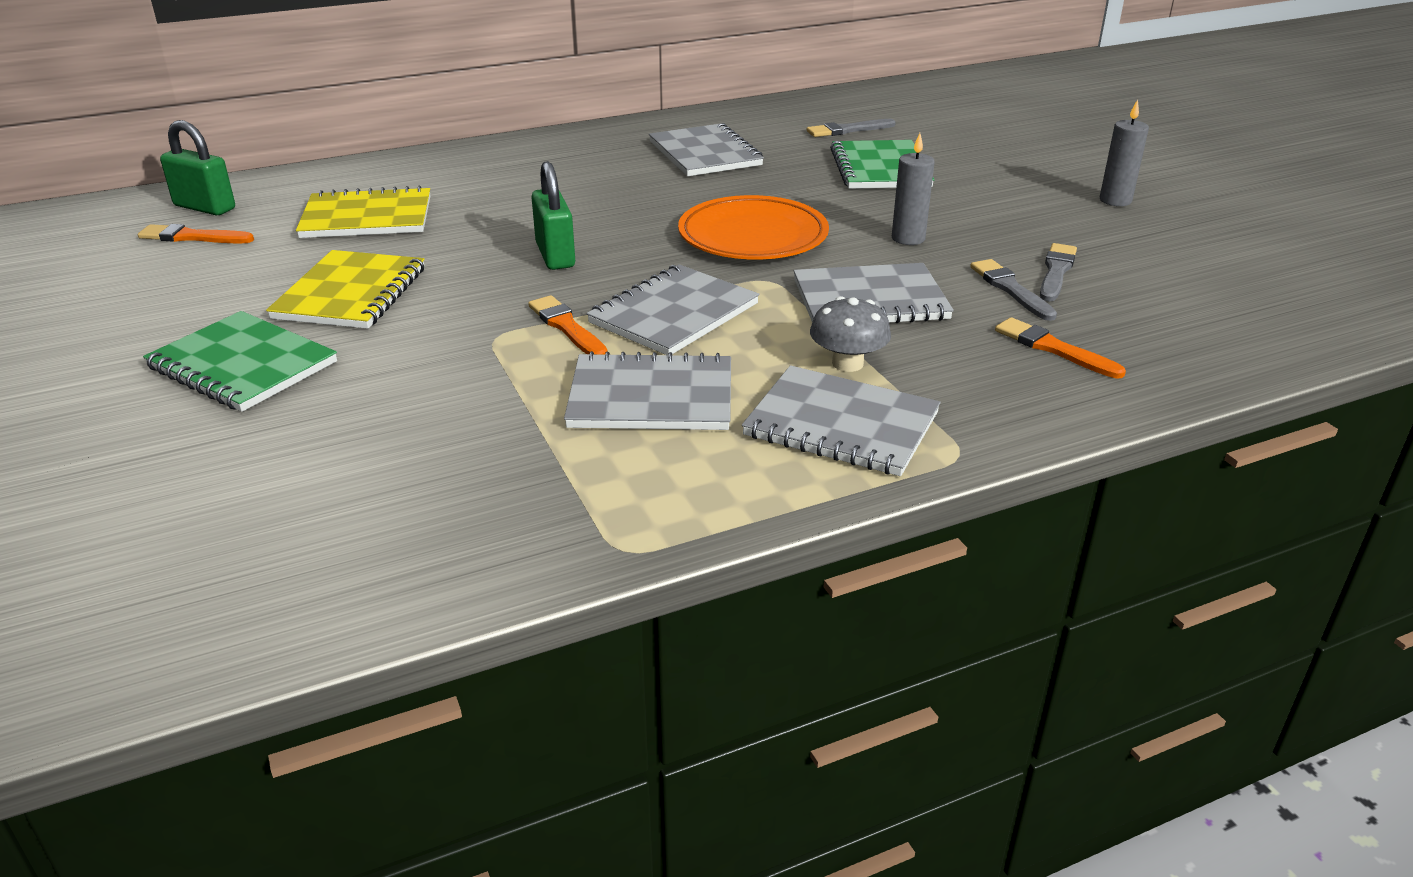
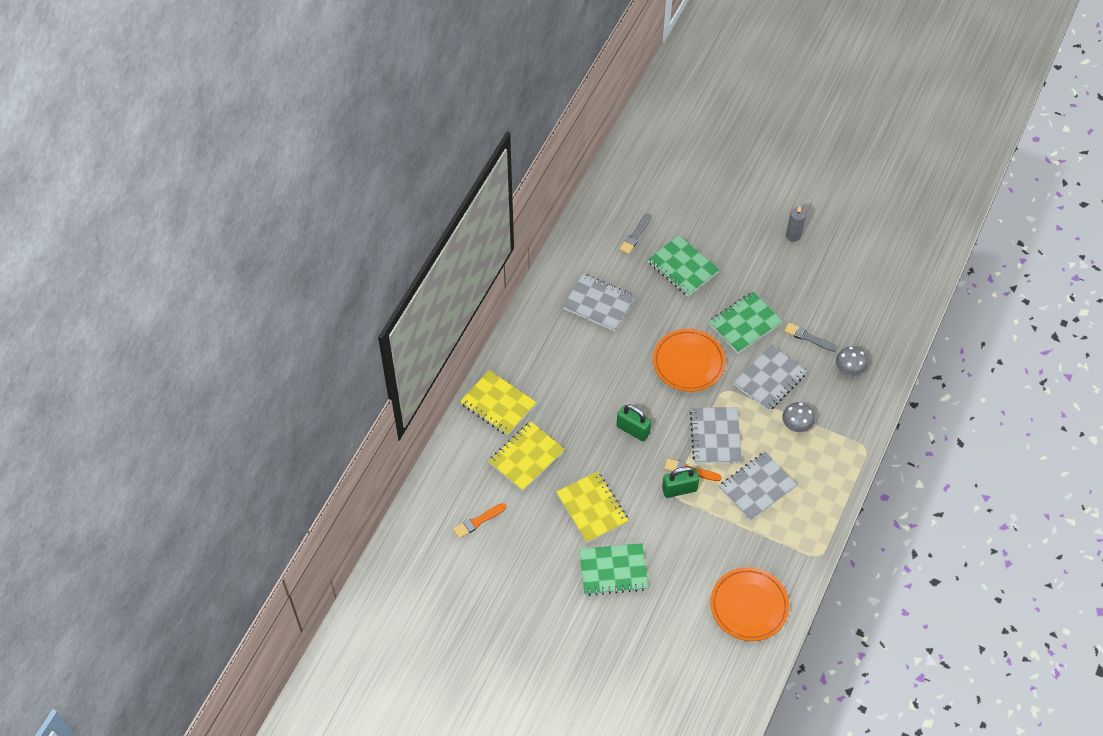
camera: 40 degrees left, 25 degrees up
green padlock [160,120,235,215] -> green padlock moved to [662,466,699,498]
grey notebook [742,365,941,476] -> none
grey candle [892,133,935,245] -> green notebook [709,291,783,354]
orange brush [995,317,1126,378] -> grey mushroom [836,347,868,376]
grey brush [1040,243,1077,302] -> none
none -> yellow notebook [460,370,536,436]
none -> orange plate [710,567,789,641]

